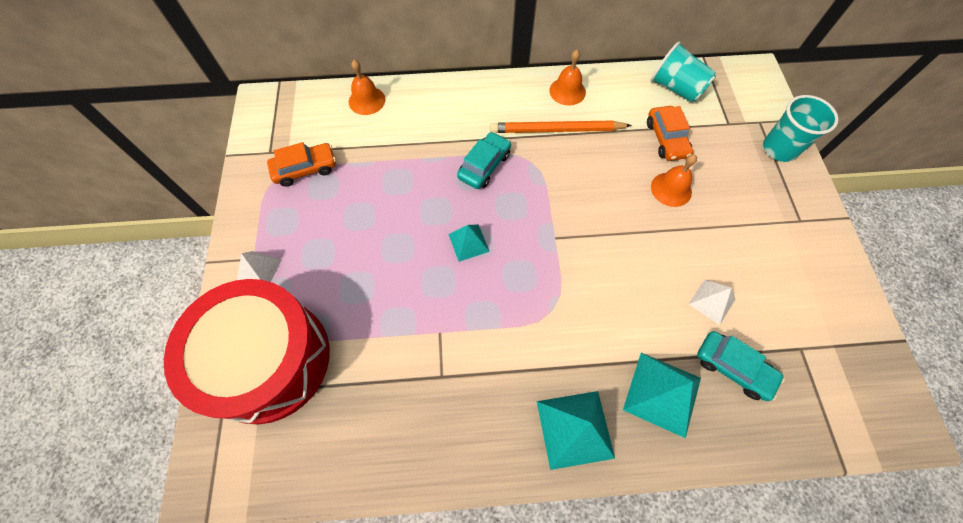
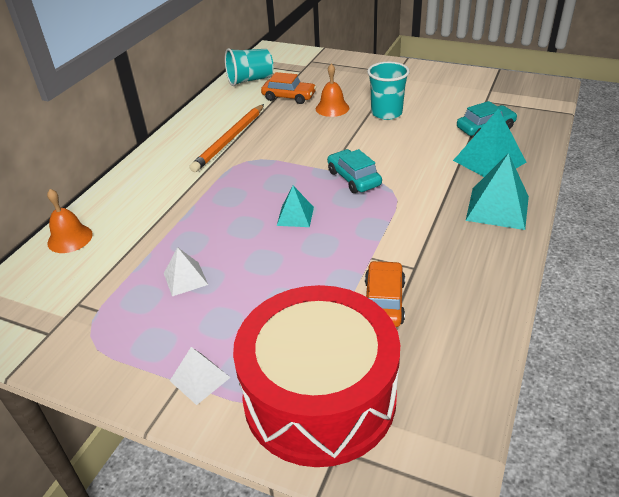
camera: 60 degrees left, 25 degrees down
orange car [267,142,336,187] -> orange car moved to [365,261,405,327]
turquoise car [457,132,511,189] -> turquoise car moved to [327,149,382,193]
orange bell [549,50,586,105] -> none
white pyramid [689,280,736,325] -> white pyramid moved to [164,247,208,296]
turquoise cup [763,95,838,162] -> turquoise cup moved to [367,61,410,120]

